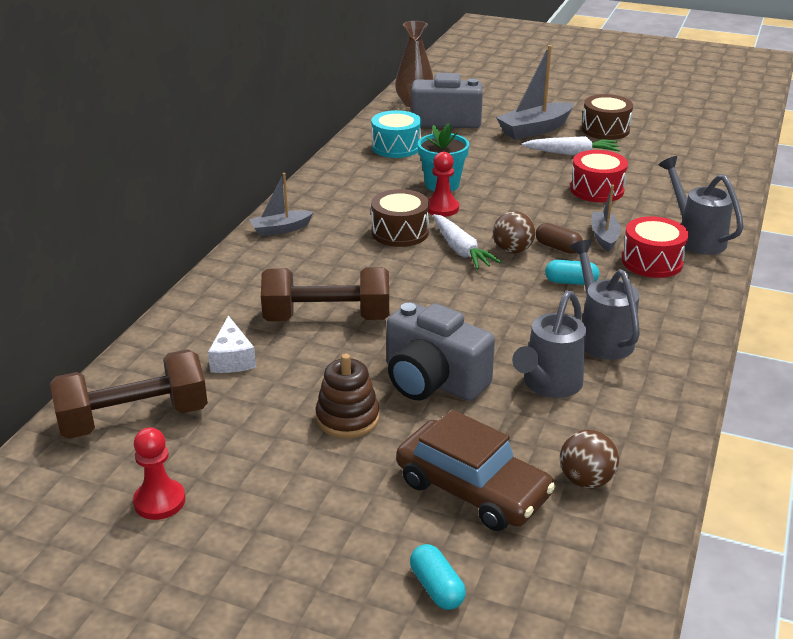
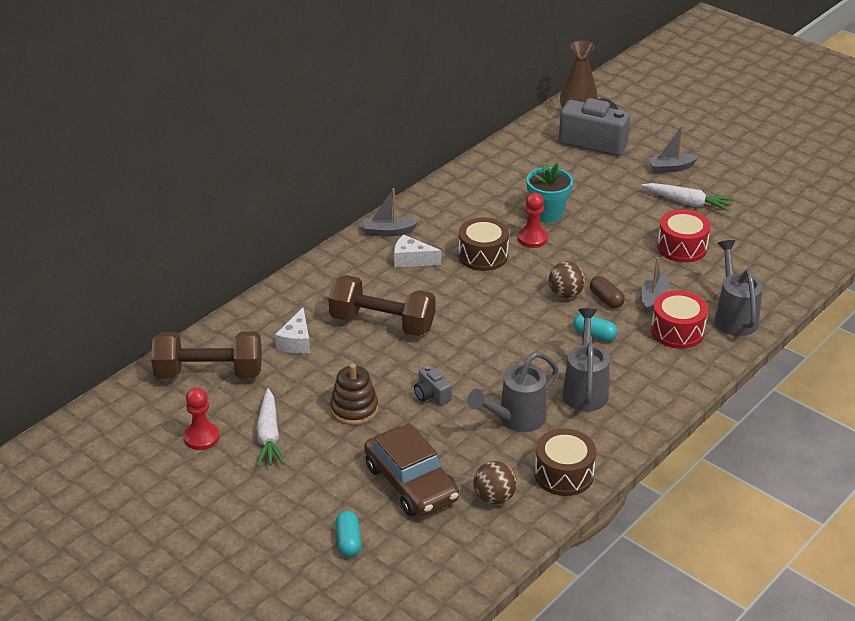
camera: 20 degrees right, 5 degrees up
turquoise drum [371,110,421,158] -> none
grey camera [387,302,495,401] -> grey camera [414,365,452,406], size x0.47
white carrot [433,214,502,270] -> white carrot moved to [257,388,285,467]
grey boat [496,45,574,140] -> grey boat [647,125,699,173], size x0.60
brown drum [582,94,633,140] -> brown drum moved to [534,429,596,496]
none -> white cheese [394,235,441,267]

